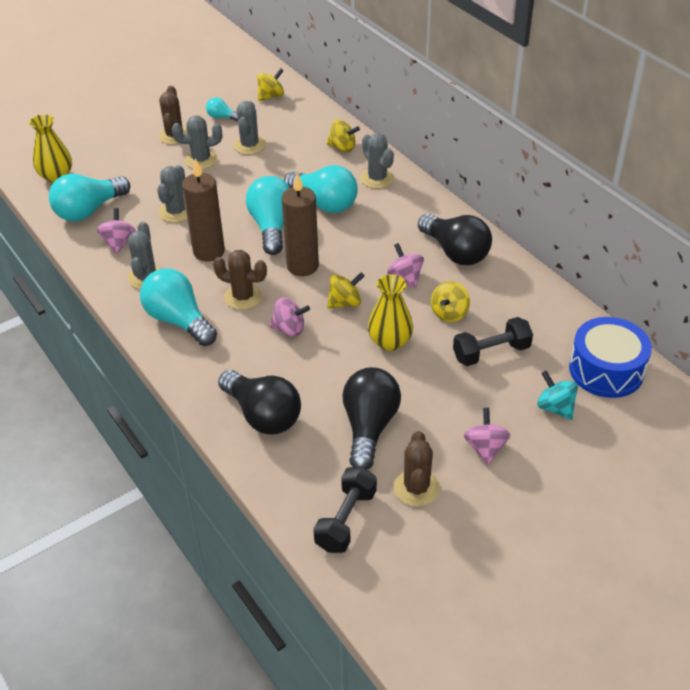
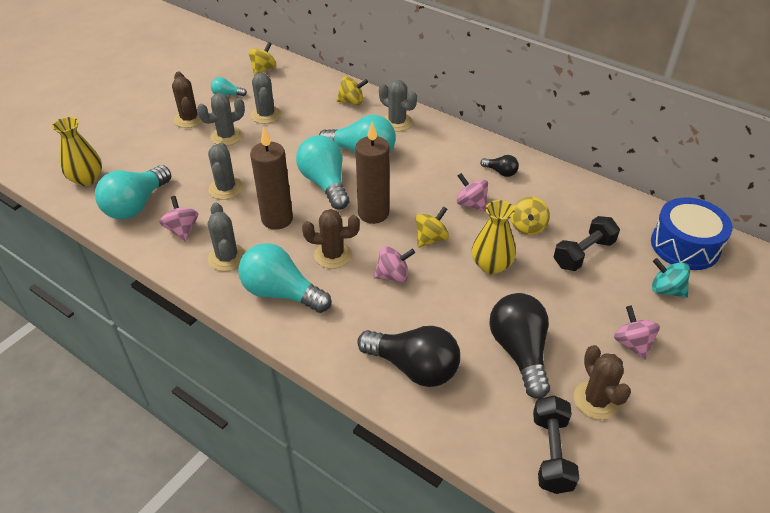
camera: 20 degrees left, 0 degrees up
black light bulb [418,214,492,265] -> black light bulb [480,155,519,177], size x0.48

